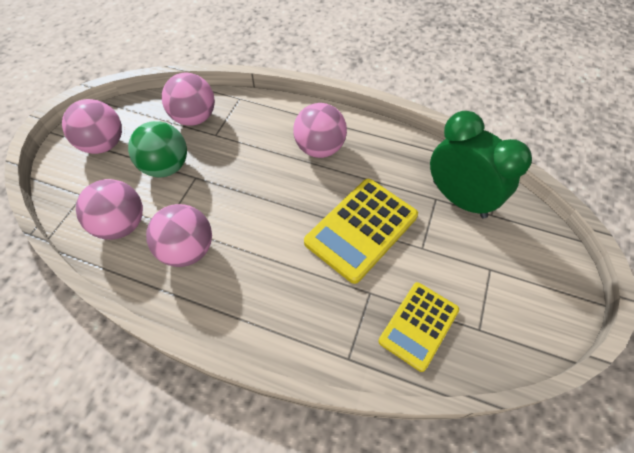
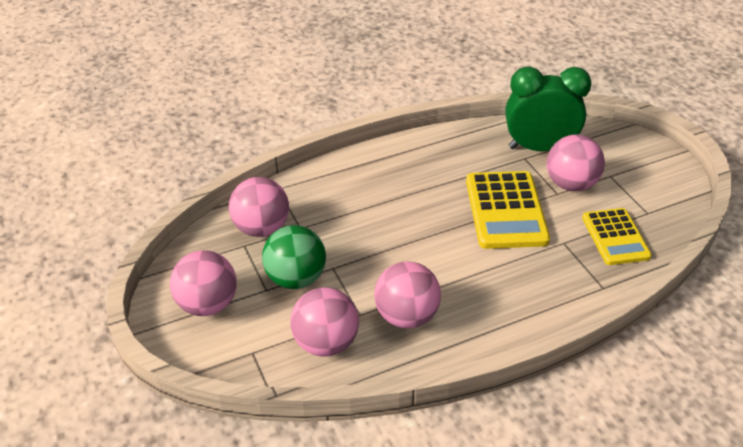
camera: 45 degrees left, 15 degrees down
pink ball [293,103,347,158] -> pink ball moved to [547,134,605,191]

